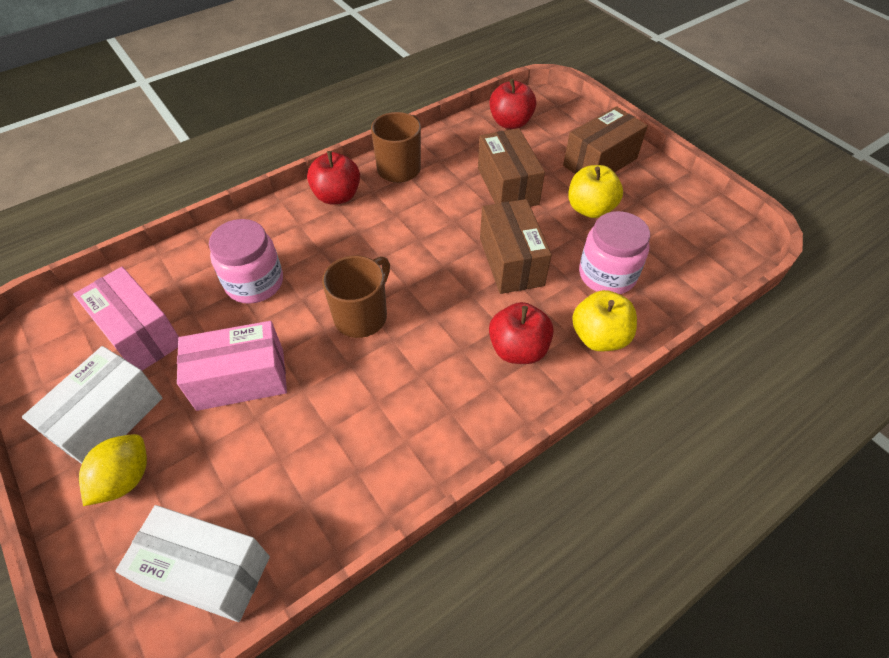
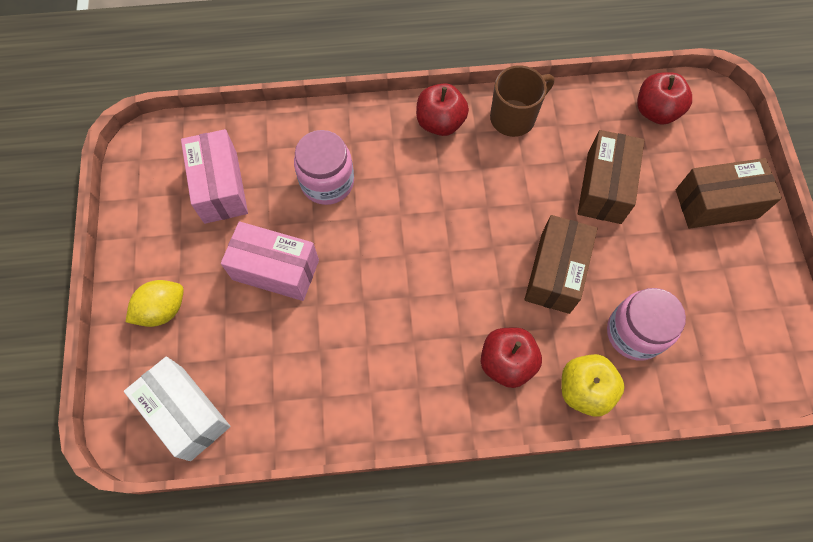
camera: 30 degrees right, 15 degrees up
white box [22,346,162,464] -> none
brown mug [322,256,390,338] -> none
yellow apple [568,165,623,218] -> none

